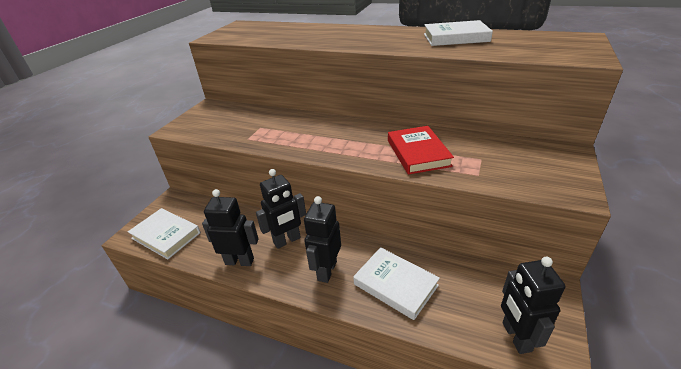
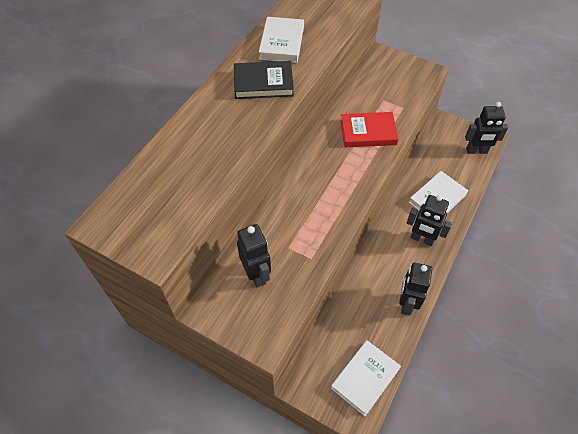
camera: 85 degrees left, 20 degrees up
black robot [256,169,306,249] -> black robot moved to [237,224,271,288]
none -> black book [234,61,294,99]

